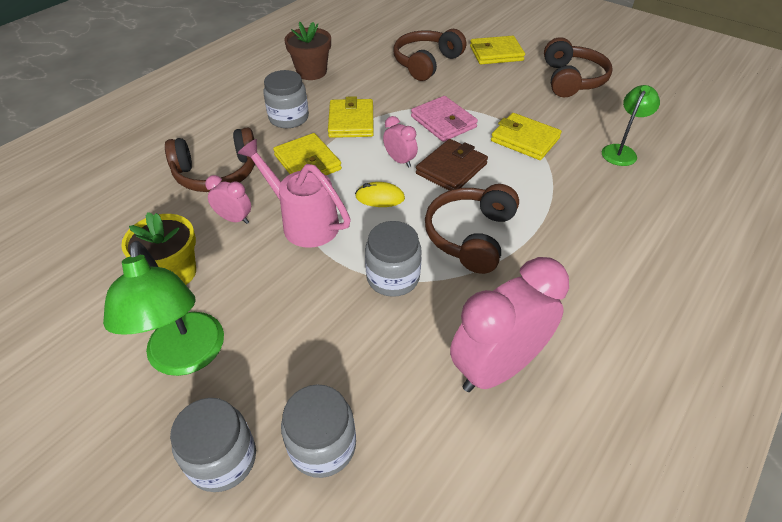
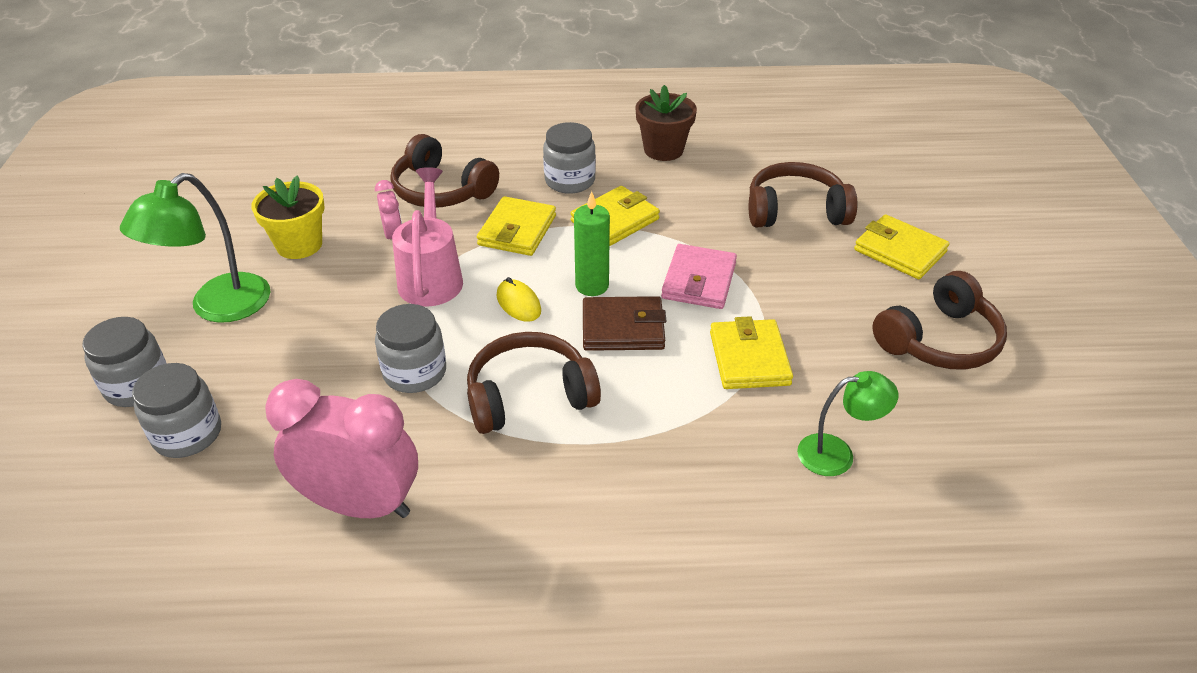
camera: 50 degrees right, 5 degrees down
pink clock [383,116,418,168] -> green candle [574,191,610,296]

